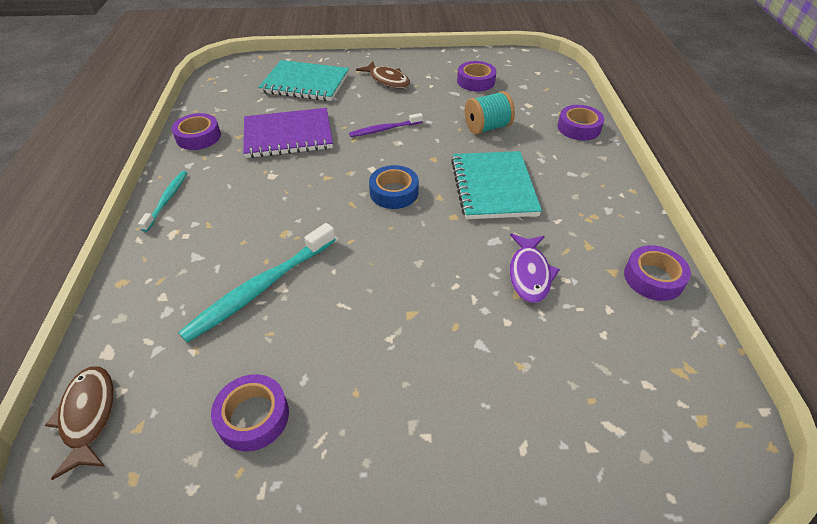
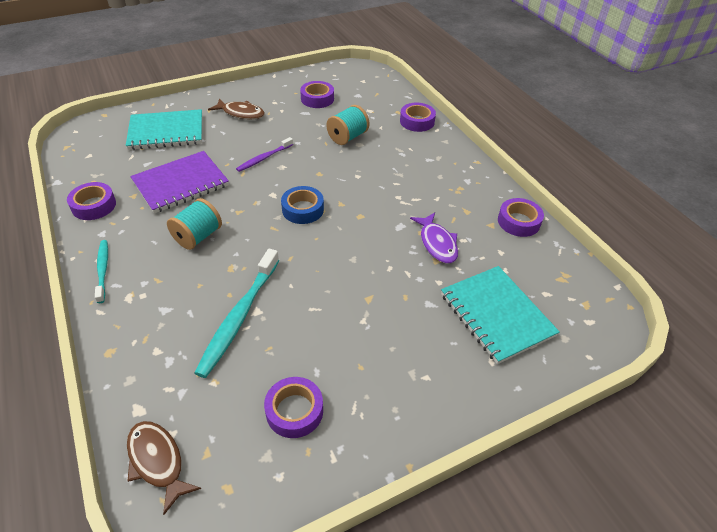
camera: 25 degrees left, 0 degrees up
turquoise notebook [451,151,542,219] -> turquoise notebook moved to [441,266,560,364]
none -> turquoise spool [167,198,222,250]

